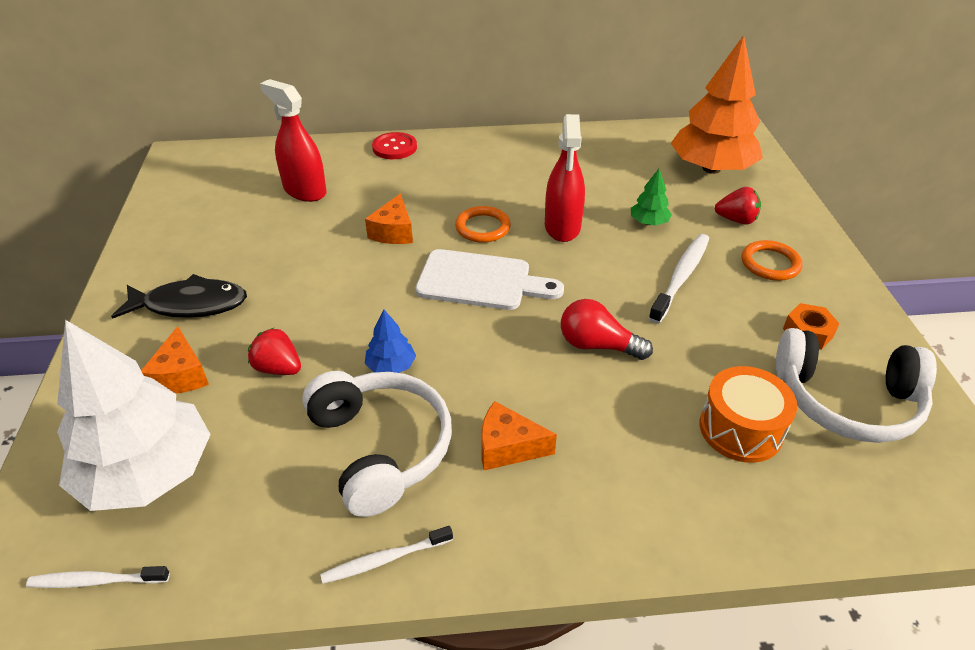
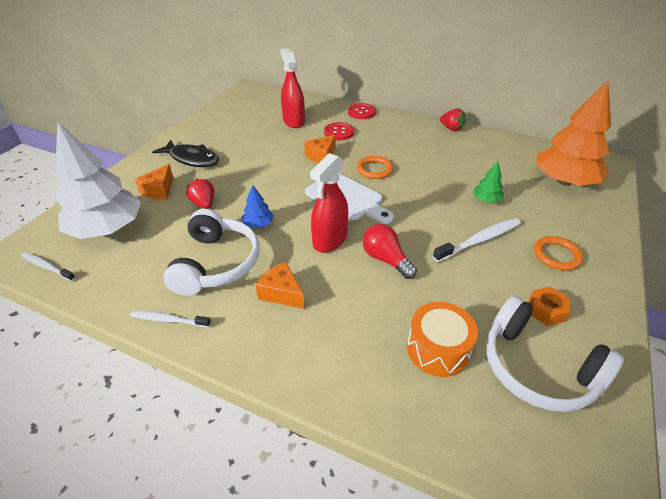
camera: 30 degrees right, 0 degrees up
red spray bottle [545,114,585,242] -> red spray bottle moved to [310,153,348,253]
red strawberry [715,187,761,225] -> red strawberry moved to [440,108,466,131]
none -> red button [324,122,354,140]

